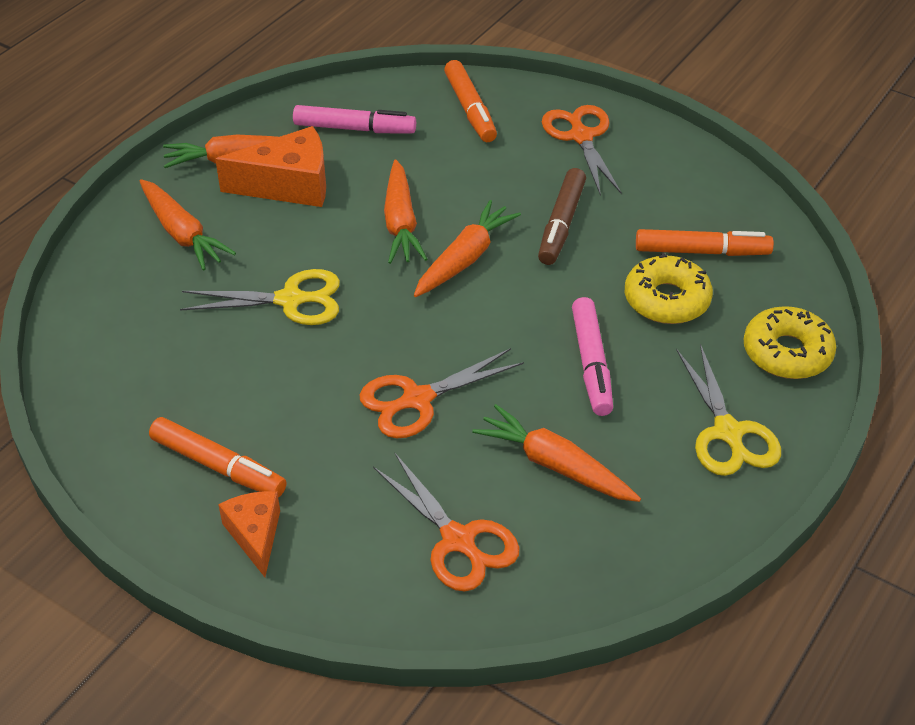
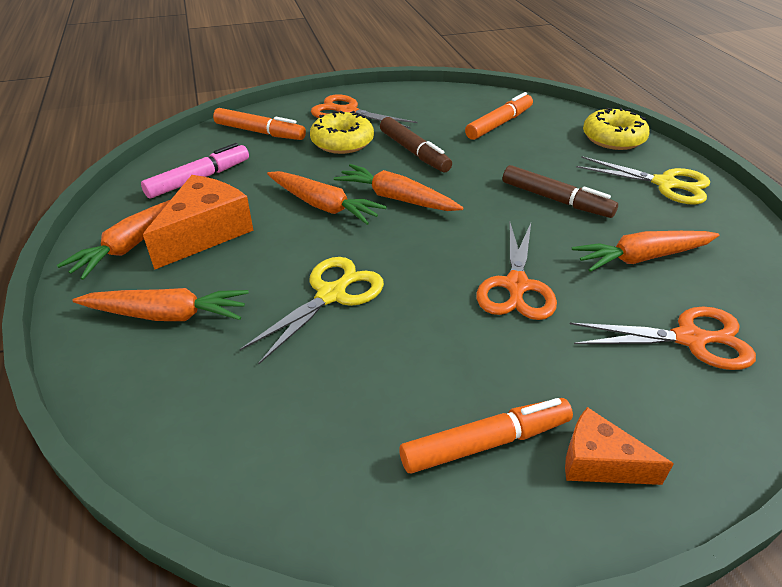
camera: 50 degrees left, 5 degrees down
orange carrot [414,200,521,297] -> orange carrot turned 45 degrees counterclockwise [334,164,463,211]
pink marker [572,297,613,416] -> brown marker [503,165,618,218]
yellow donut [625,253,713,324] -> yellow donut moved to [310,111,374,154]

